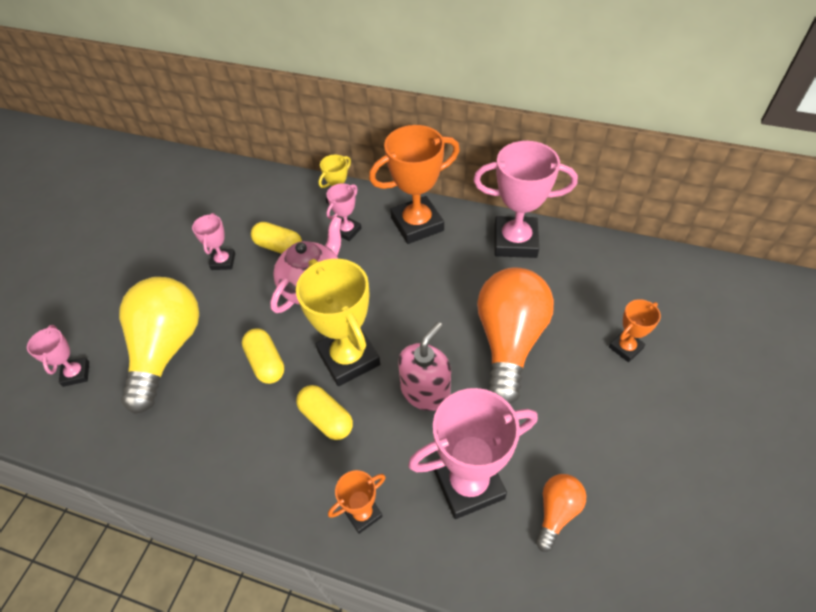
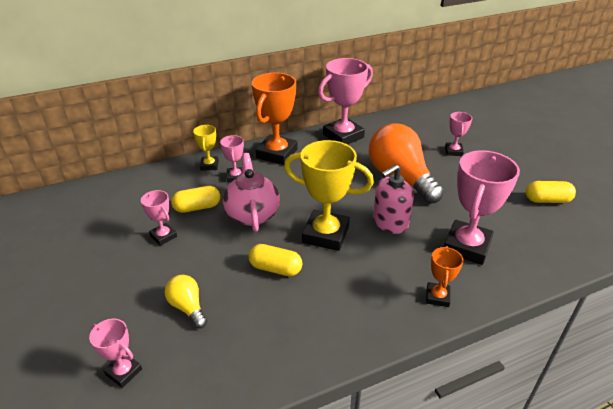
camera: 45 degrees left, 15 degrees down
yellow light bulb [119,277,199,414] -> yellow light bulb [165,275,207,328], size x0.47
yellow capsule [296,385,353,440] -> yellow capsule moved to [525,181,576,203]
pink soap dispenser [398,322,451,411] -> pink soap dispenser turned 120 degrees counterclockwise [373,164,414,234]
orange light bulb [536,474,586,552] -> none
orange trophy [609,299,661,362] -> pink trophy [445,112,472,156]

